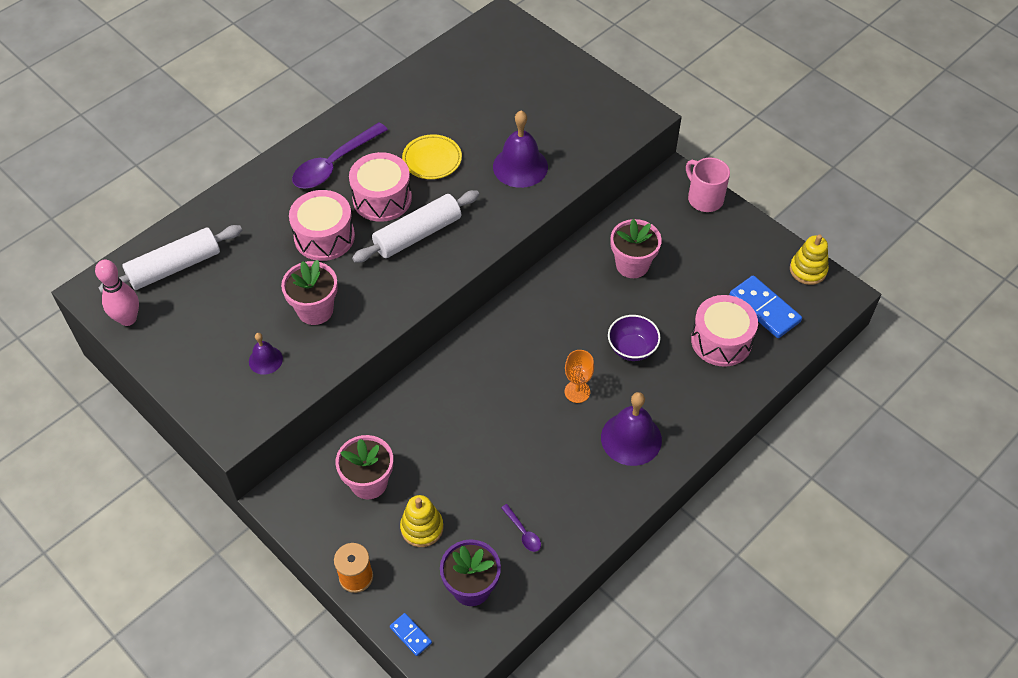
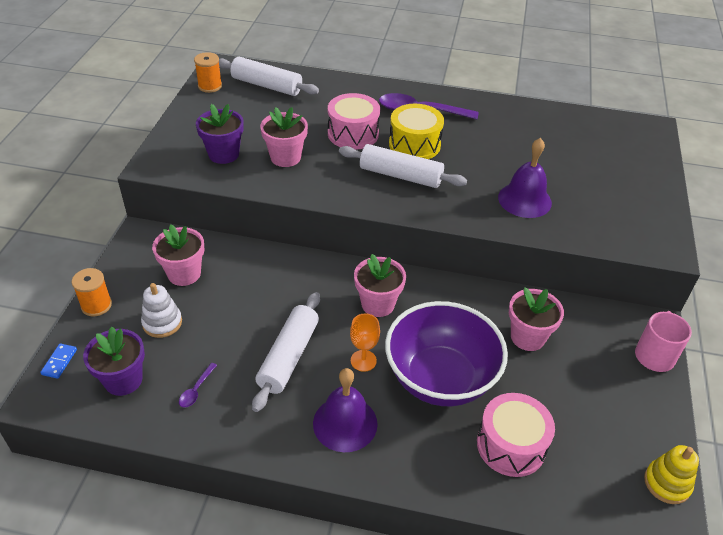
camera: 55 degrees right, 10 degrees down
pink bowling pin [95,260,139,326] -> orange spool [194,52,222,93]
purple bell [249,333,283,375] -> purple flower pot [196,104,244,164]
pink drum [349,152,412,222] -> yellow drum [389,104,444,159]
yellow stacking toy [400,495,443,547] -> white stacking toy [141,283,182,338]
yellow plate [402,134,462,179] -> none
purple bowl [608,315,661,361] -> purple bowl [385,301,508,406], size x2.13
blue domino [729,275,802,338] -> none
none -> white rolling pin [252,292,320,412]
none -> pink flower pot [354,254,406,317]

